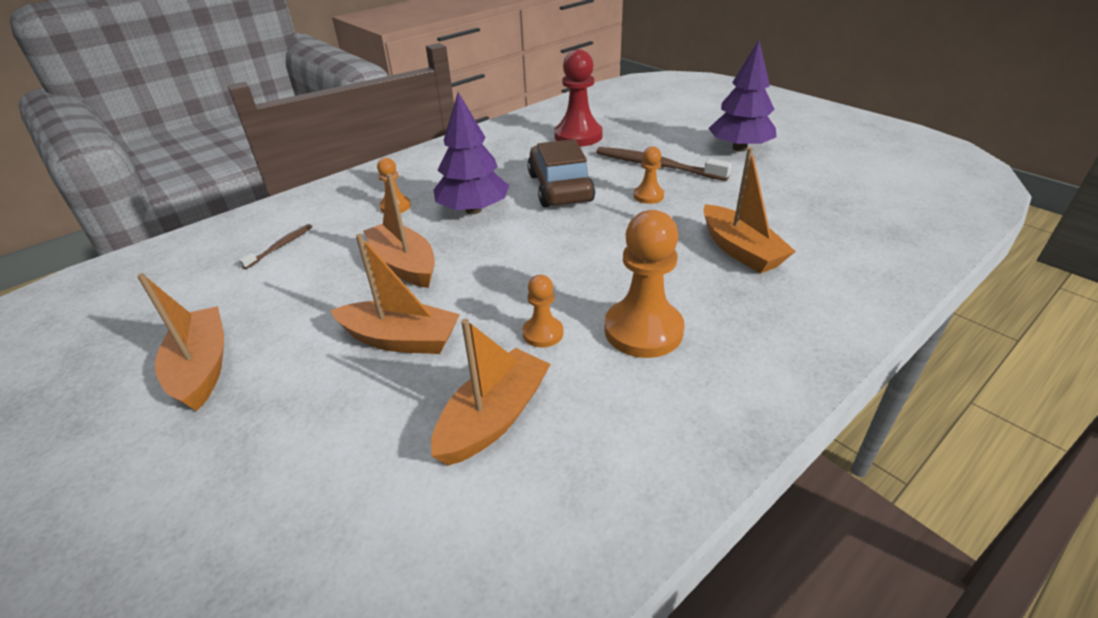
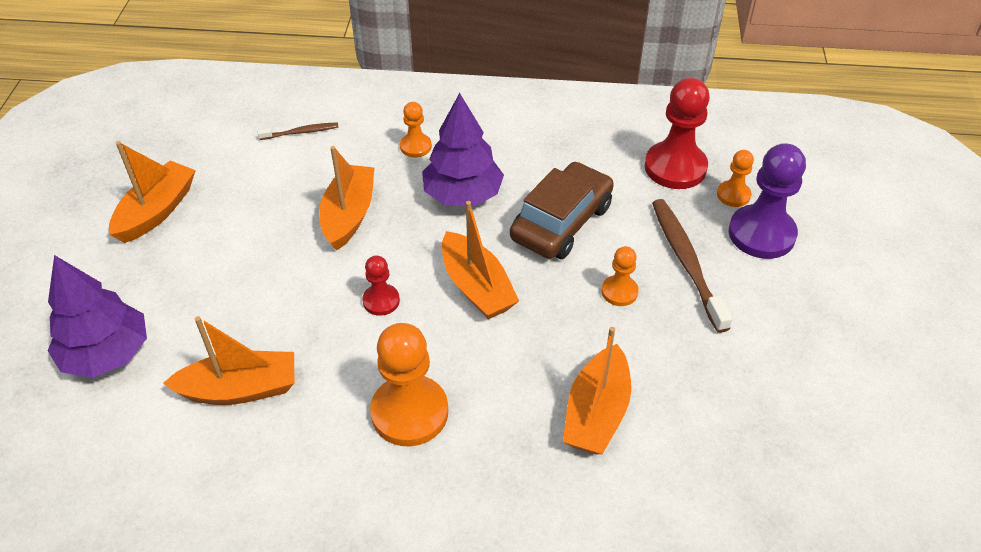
camera: 45 degrees right, 10 degrees up
orange boat [330,234,460,354] -> orange boat moved to [442,201,519,319]
orange pawn [522,275,563,348] -> orange pawn moved to [717,150,754,207]
purple tree [708,40,777,152] -> purple tree moved to [48,255,147,378]
none -> red pawn [362,255,400,316]
none -> purple pawn [729,143,806,259]

